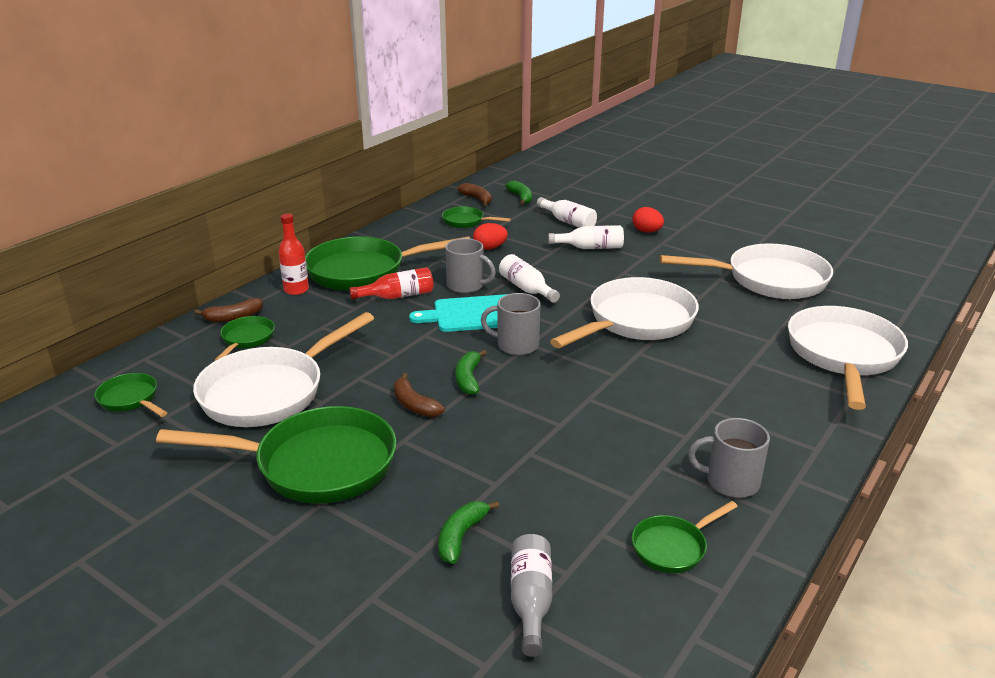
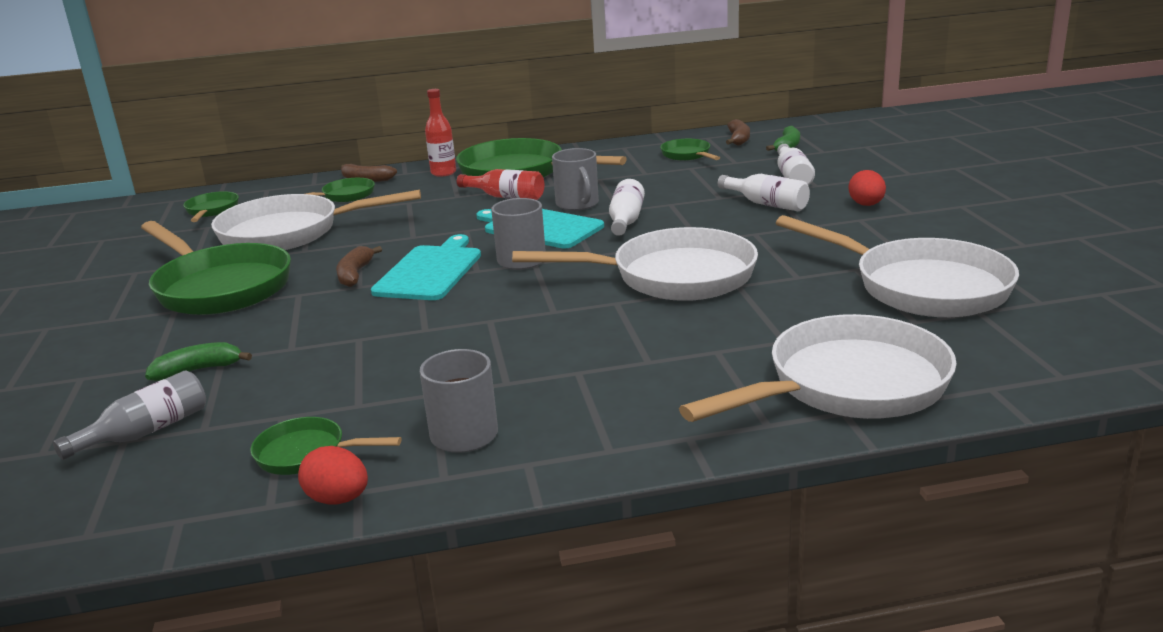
camera: 45 degrees right, 5 degrees down
green banana [455,350,487,395] -> turquoise cutting board [371,234,481,300]
red egg [473,223,508,250] -> red egg moved to [298,446,368,505]

